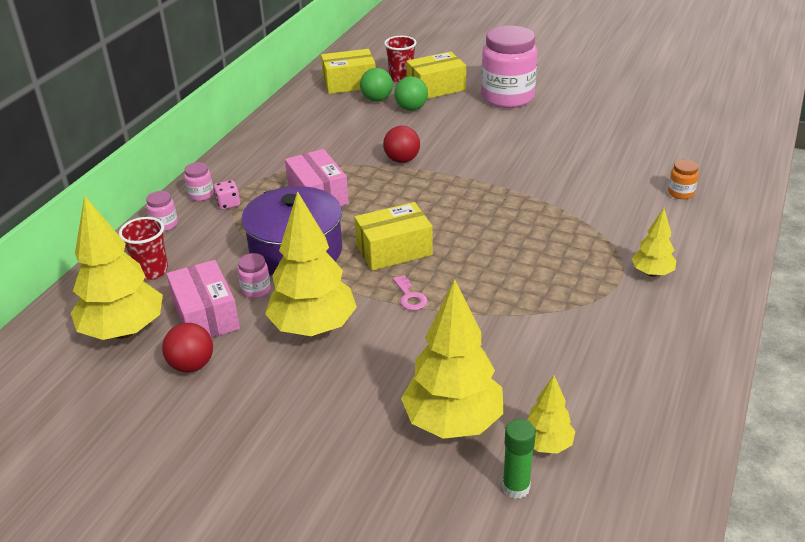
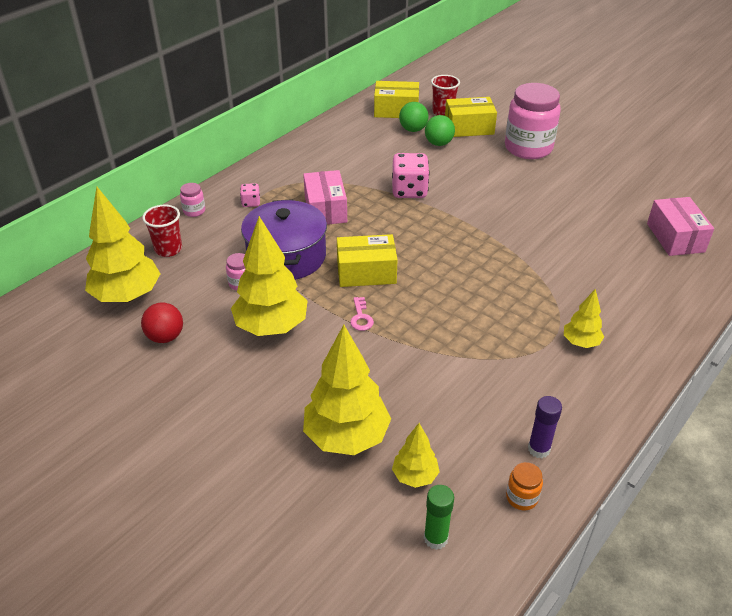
camera: 15 degrees right, 5 degrees up
pink box [167,260,240,338] -> pink box moved to [647,197,714,256]
pink jar [184,162,214,201] -> none
red ball [383,126,420,163] -> pink dice [392,153,430,198]
green glue stick [502,419,536,499] -> green glue stick moved to [424,485,454,550]
orange jar [668,159,699,199] -> orange jar moved to [506,462,543,511]
none -> purple glue stick [528,396,562,458]

